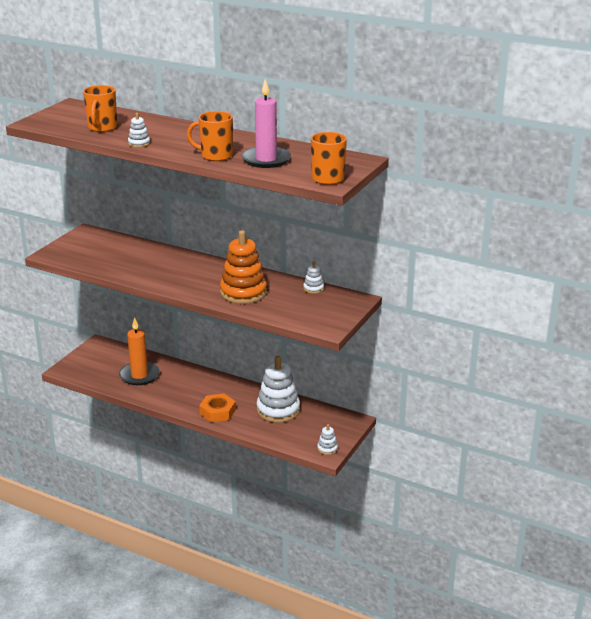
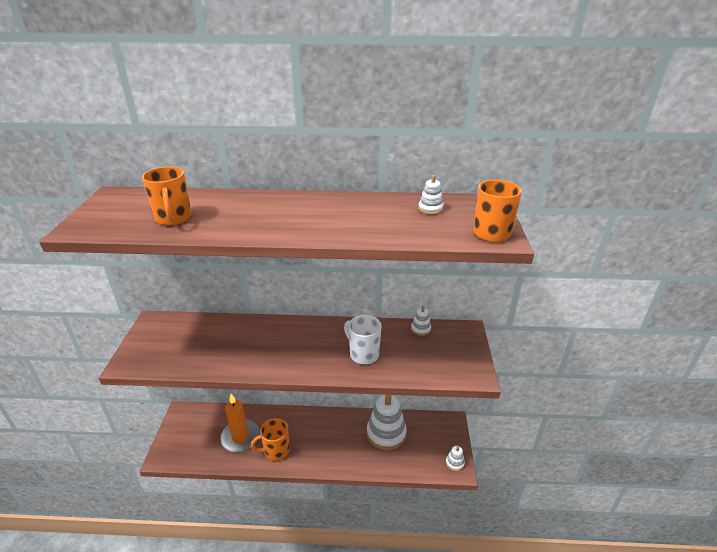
camera: 25 degrees left, 5 degrees up
white stacking toy [128,113,150,148] -> white stacking toy moved to [418,175,444,215]
orange mug [187,111,233,161] -> orange mug moved to [251,418,290,461]
orange nut [199,394,236,422] -> none
orange stacking toy [220,230,267,304] -> white mug [344,315,381,364]
pink candle [242,79,291,168] -> none

